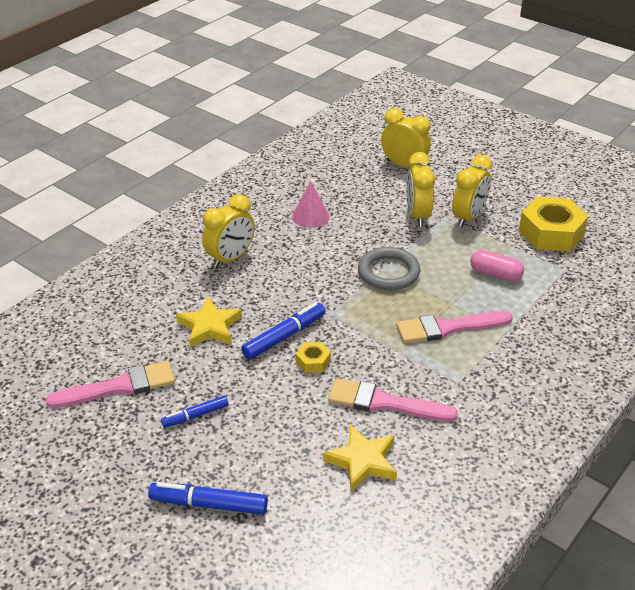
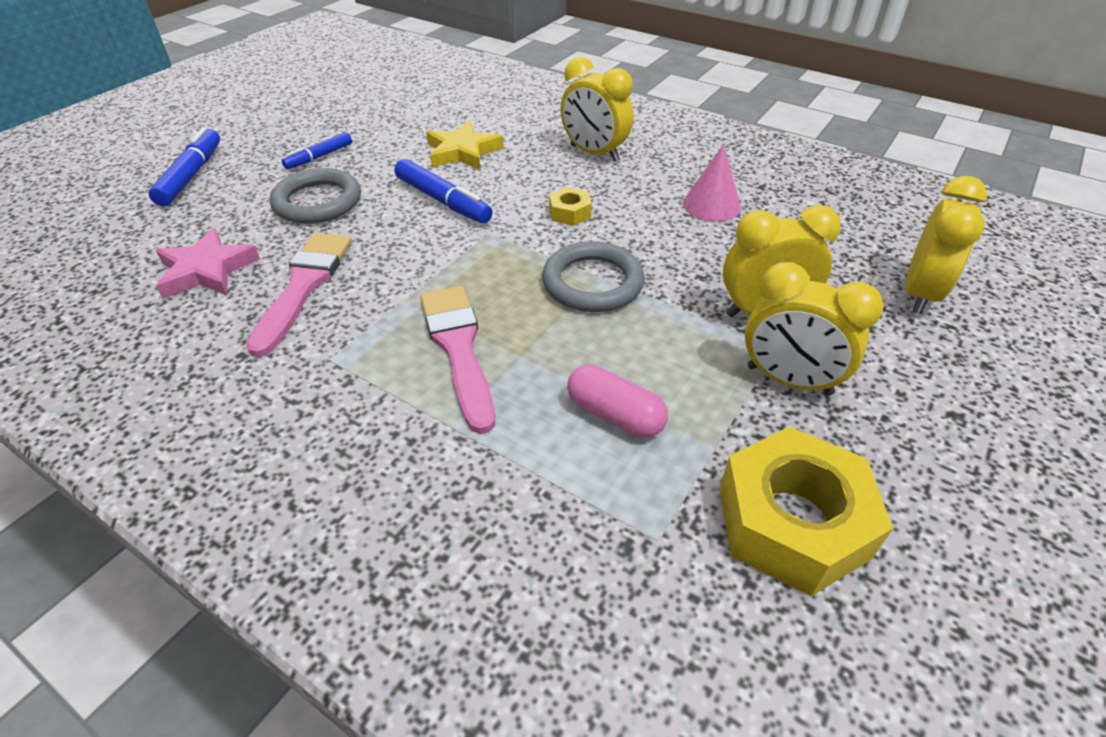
camera: 85 degrees right, 5 degrees up
pink brush [46,361,175,408] -> none
blue marker [161,396,228,428] -> blue marker turned 105 degrees counterclockwise [282,132,352,169]
yellow nut [296,342,331,373] -> yellow nut moved to [549,187,592,226]
yellow star [323,425,397,492] -> pink star [156,228,260,298]
pink capsule [470,250,524,281] -> pink capsule turned 75 degrees counterclockwise [567,365,668,438]
none -> grey ring [270,168,361,224]

